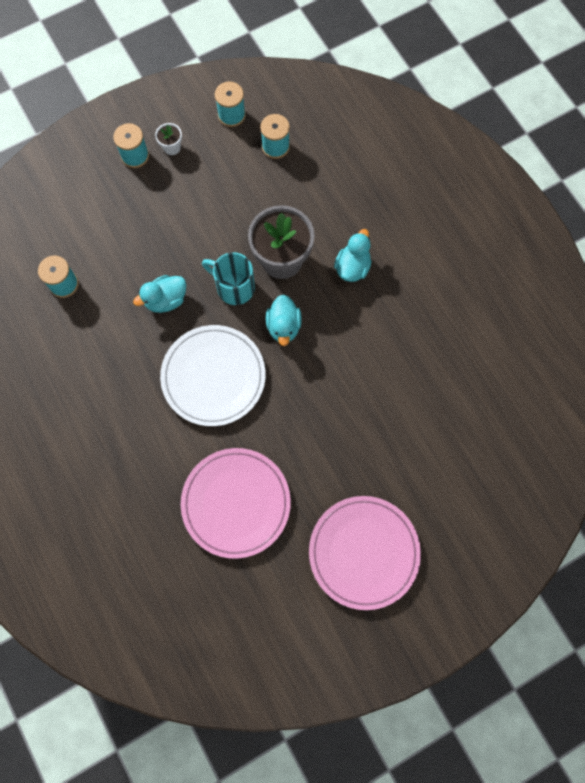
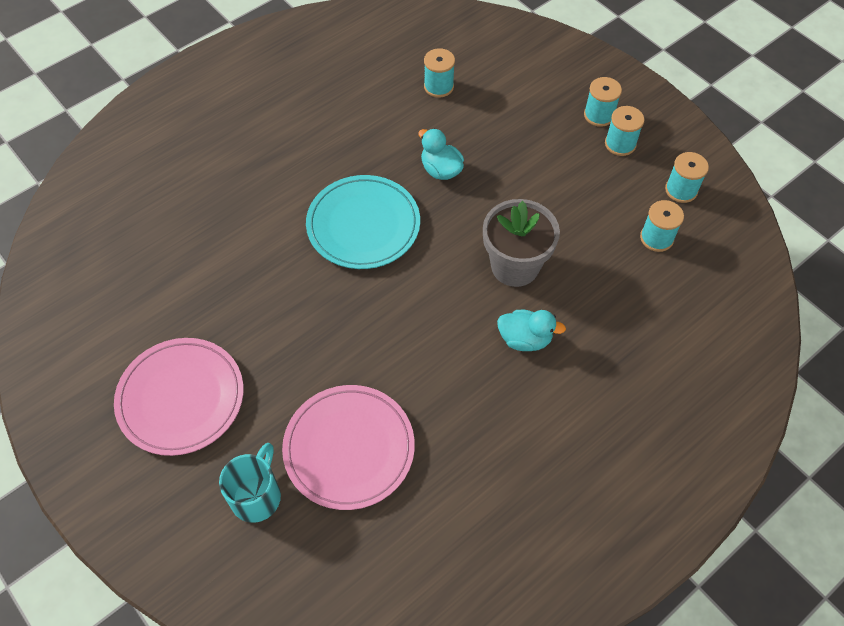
camera: 80 degrees right, 15 degrees down
white flower pot [155,123,182,155] -> turquoise spool [605,106,644,156]
white plate [160,325,266,426] -> turquoise plate [306,175,420,269]
pink plate [181,448,291,559] -> pink plate moved to [282,385,415,510]
turquoise mug [202,252,255,305] -> turquoise mug moved to [219,443,281,523]
turquoise duck [266,295,302,346] -> none

